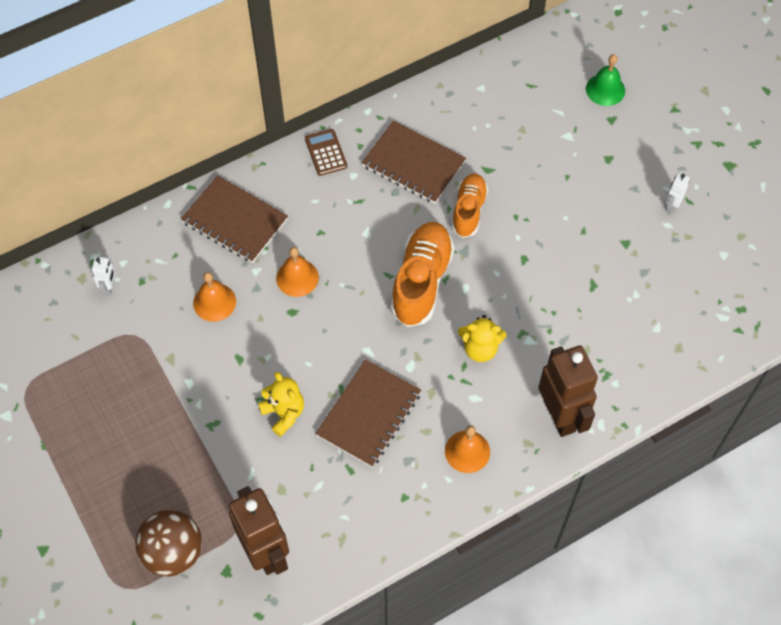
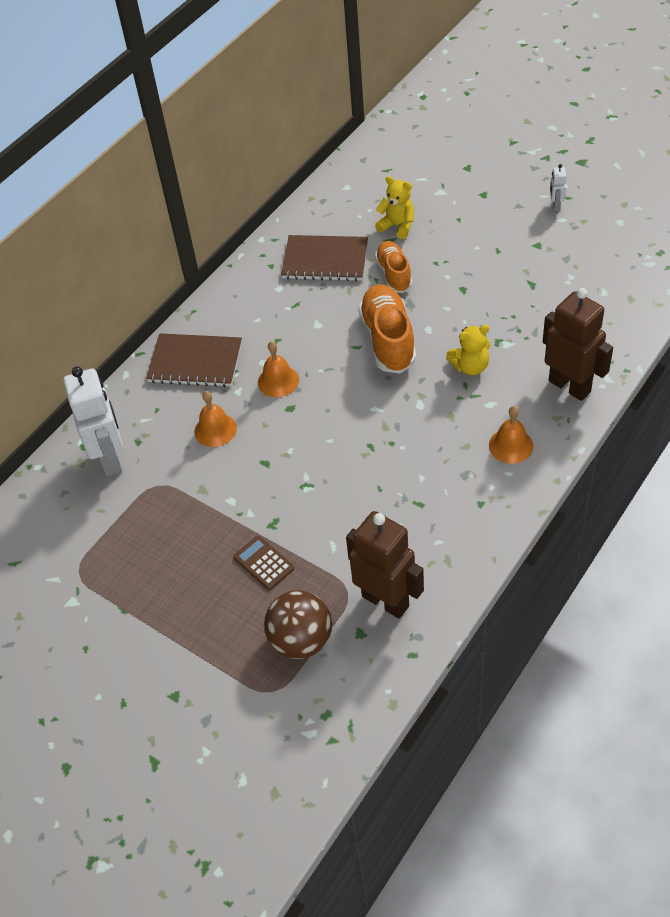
camera: 20 degrees left, 10 degrees down
white robot [92,257,116,296] -> white robot [63,366,123,476], size x2.32
yellow teddy bear [258,372,304,437] -> yellow teddy bear moved to [375,176,414,239]
brown calculator [305,129,347,176] -> brown calculator moved to [233,536,294,590]
brown notebook [315,359,421,467] -> none
green bell [586,54,625,106] -> none

